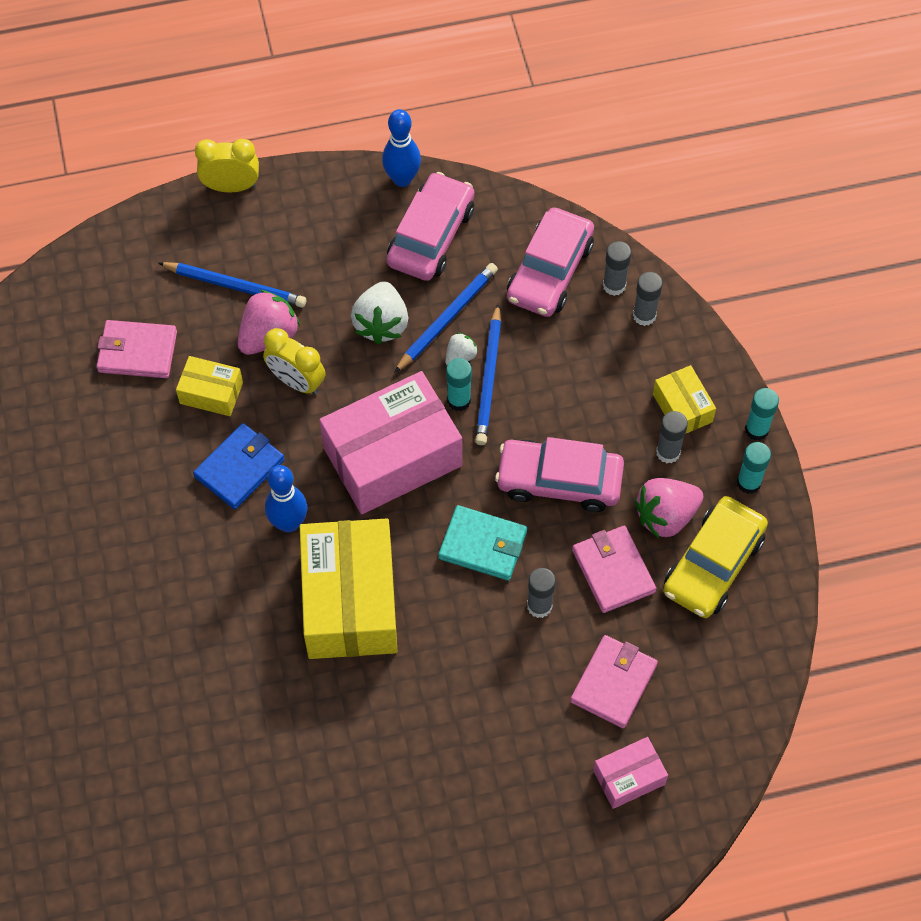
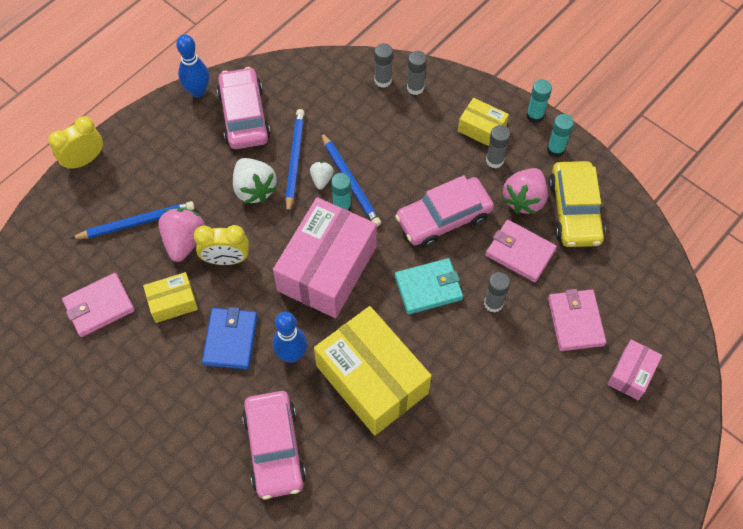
camera: 35 degrees left, 0 degrees up
pink car [507,208,594,317] -> pink car moved to [242,391,306,499]

